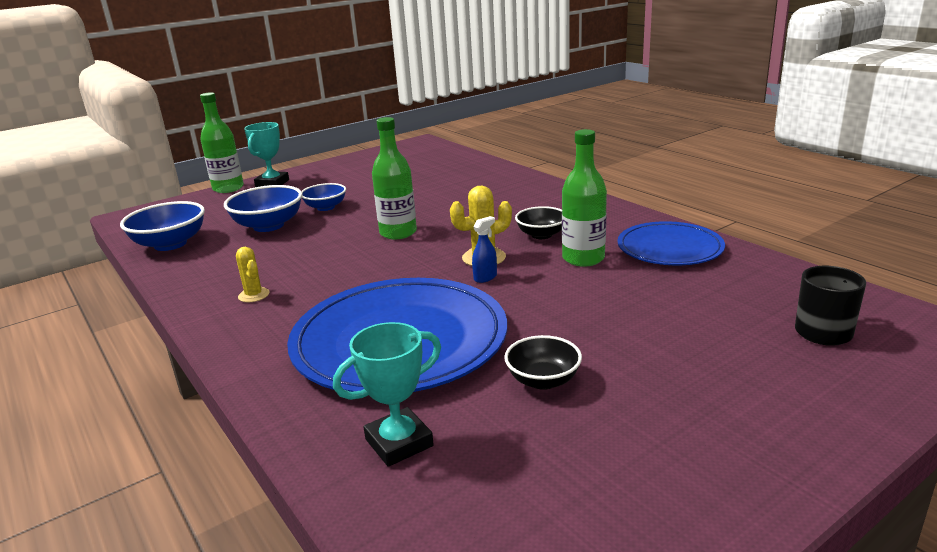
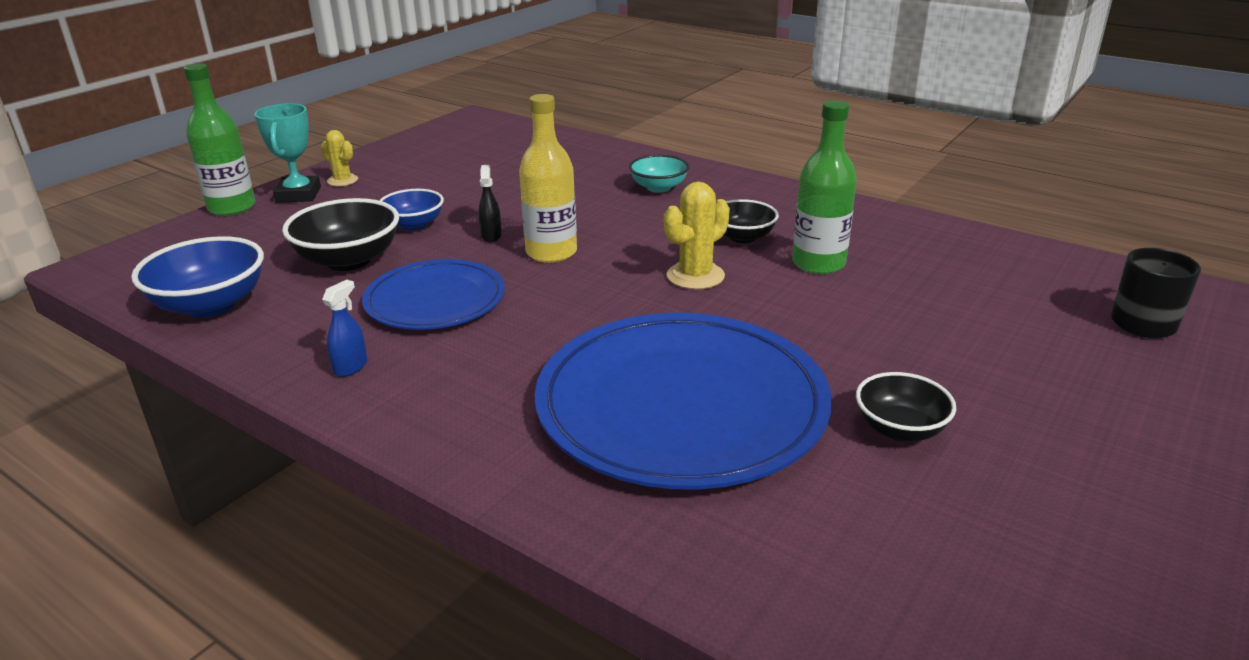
camera: 20 degrees left, 5 degrees up
blue bowl [224,185,302,232] -> black bowl [282,198,399,271]
yellow cactus [236,247,269,302] -> yellow cactus moved to [321,130,358,186]
turquoise trophy [333,322,441,467] -> none
green bottle [372,117,417,239] -> yellow bottle [519,94,577,263]
blue spray bottle [472,216,497,283] -> blue spray bottle moved to [322,280,368,377]
blue plate [617,221,725,265] -> blue plate moved to [362,259,505,330]
none -> black spray bottle [479,165,502,242]
none -> turquoise bowl [629,155,689,193]

